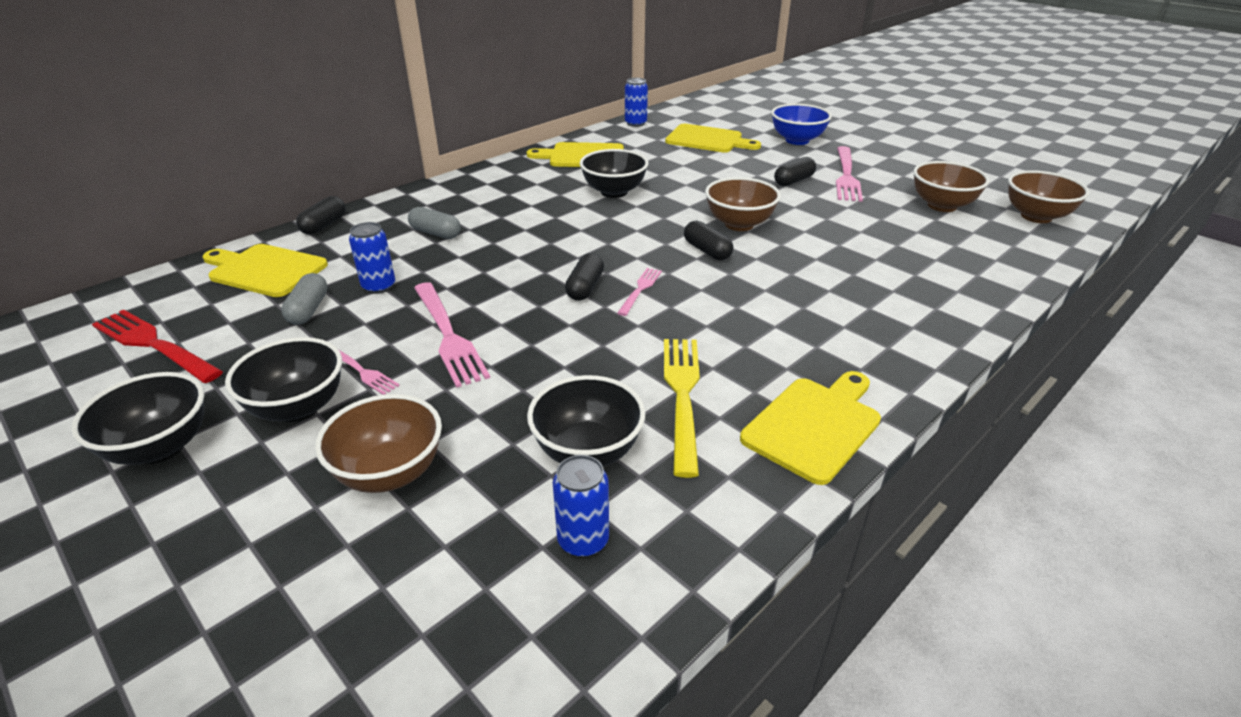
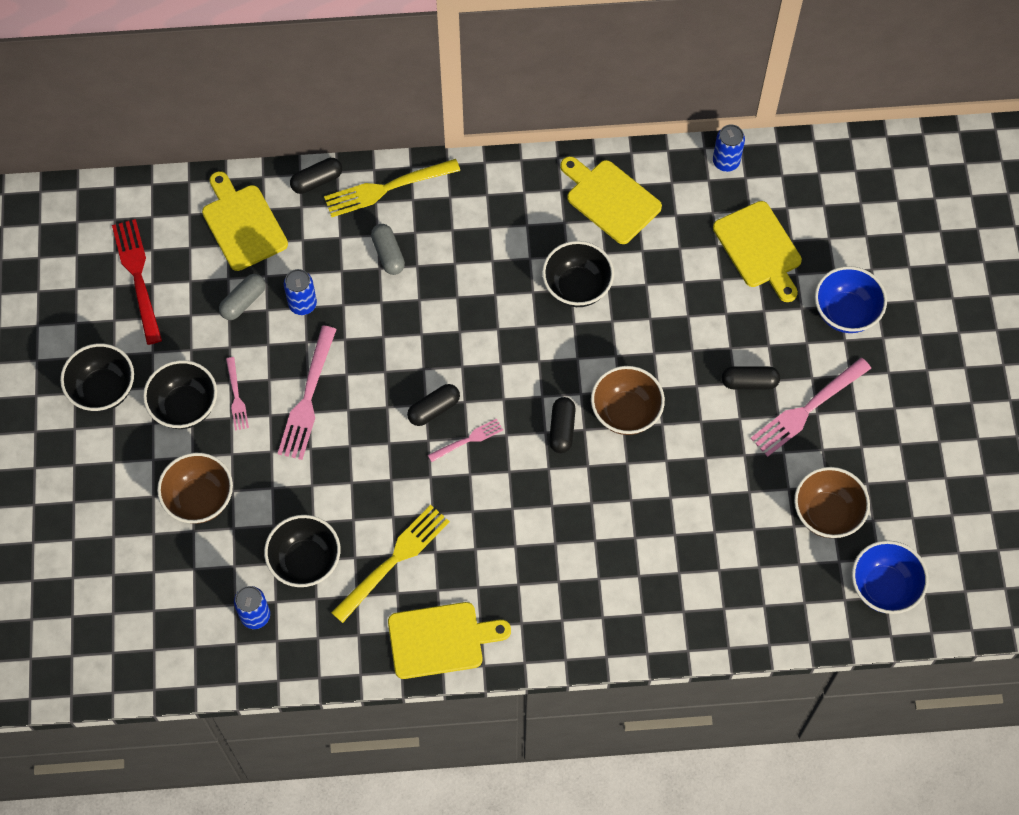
camera: 40 degrees right, 30 degrees up
brown bowl [1008,170,1090,223] -> blue bowl [852,540,929,614]
none -> yellow fork [324,159,460,217]

